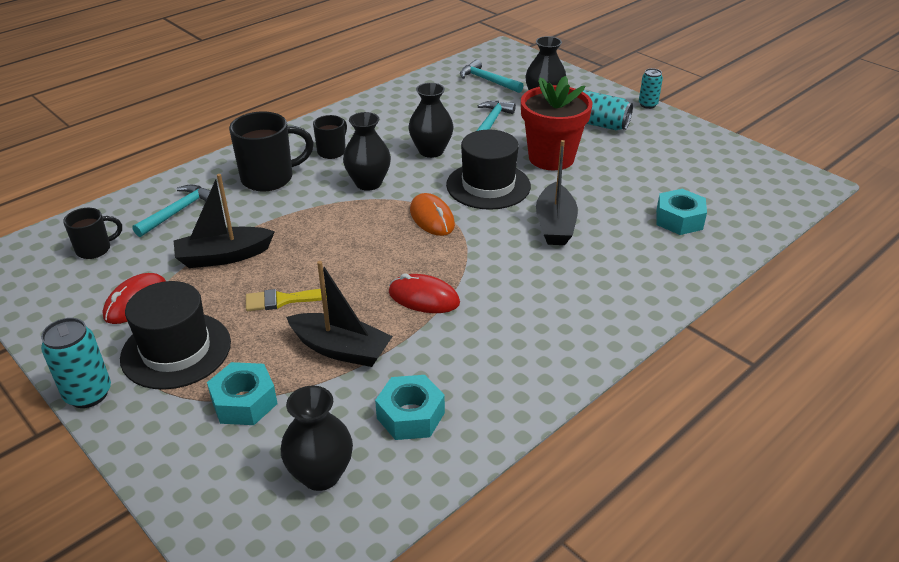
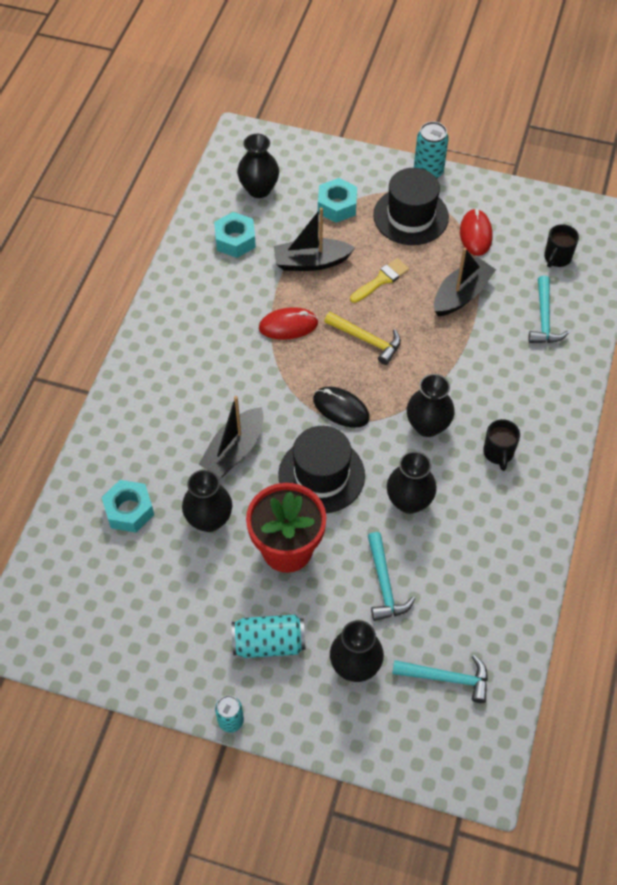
camera: 150 degrees right, 20 degrees up
black mug [229,111,314,191] -> none
orange mouse [410,193,455,236] -> black mouse [313,387,370,428]
black boat [536,140,578,245] -> black boat turned 120 degrees counterclockwise [198,396,264,478]
none -> black vase [182,470,232,532]
none -> yellow hammer [324,312,401,365]

